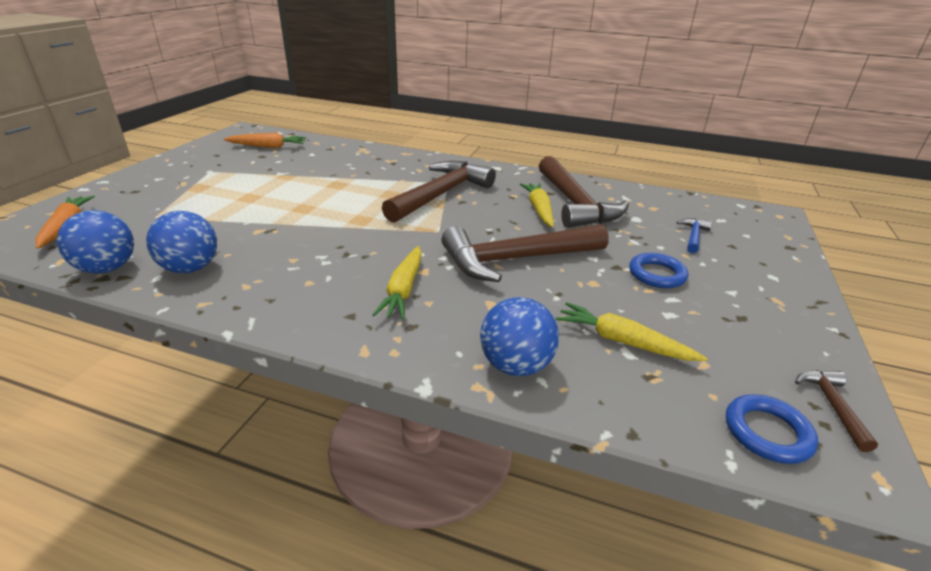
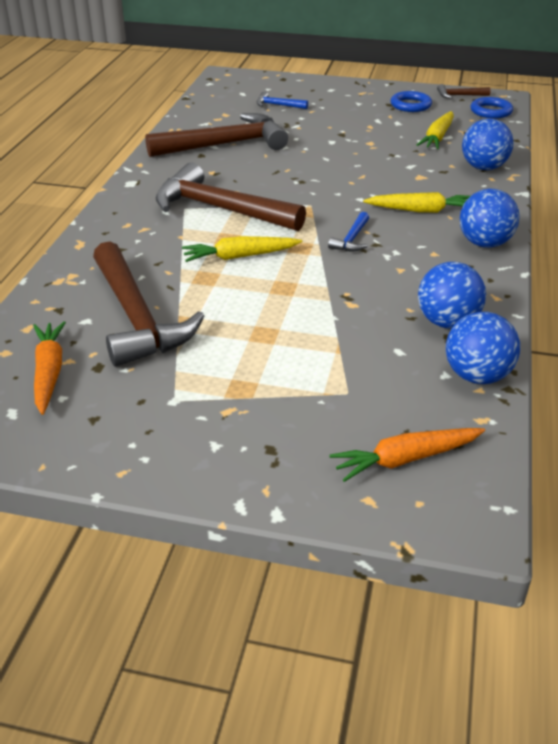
camera: 95 degrees left, 5 degrees up
brown hammer [441,224,609,282] -> brown hammer moved to [93,241,204,367]
yellow carrot [520,183,554,227] -> yellow carrot moved to [182,236,303,262]
blue ring [629,253,688,288] -> blue ring moved to [391,91,432,112]
none -> blue hammer [328,212,369,251]
none -> blue ball [460,189,520,248]

